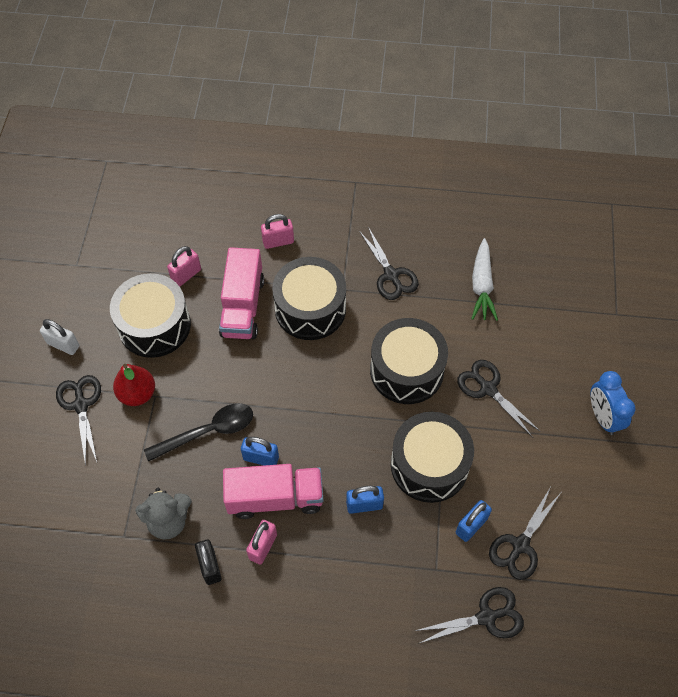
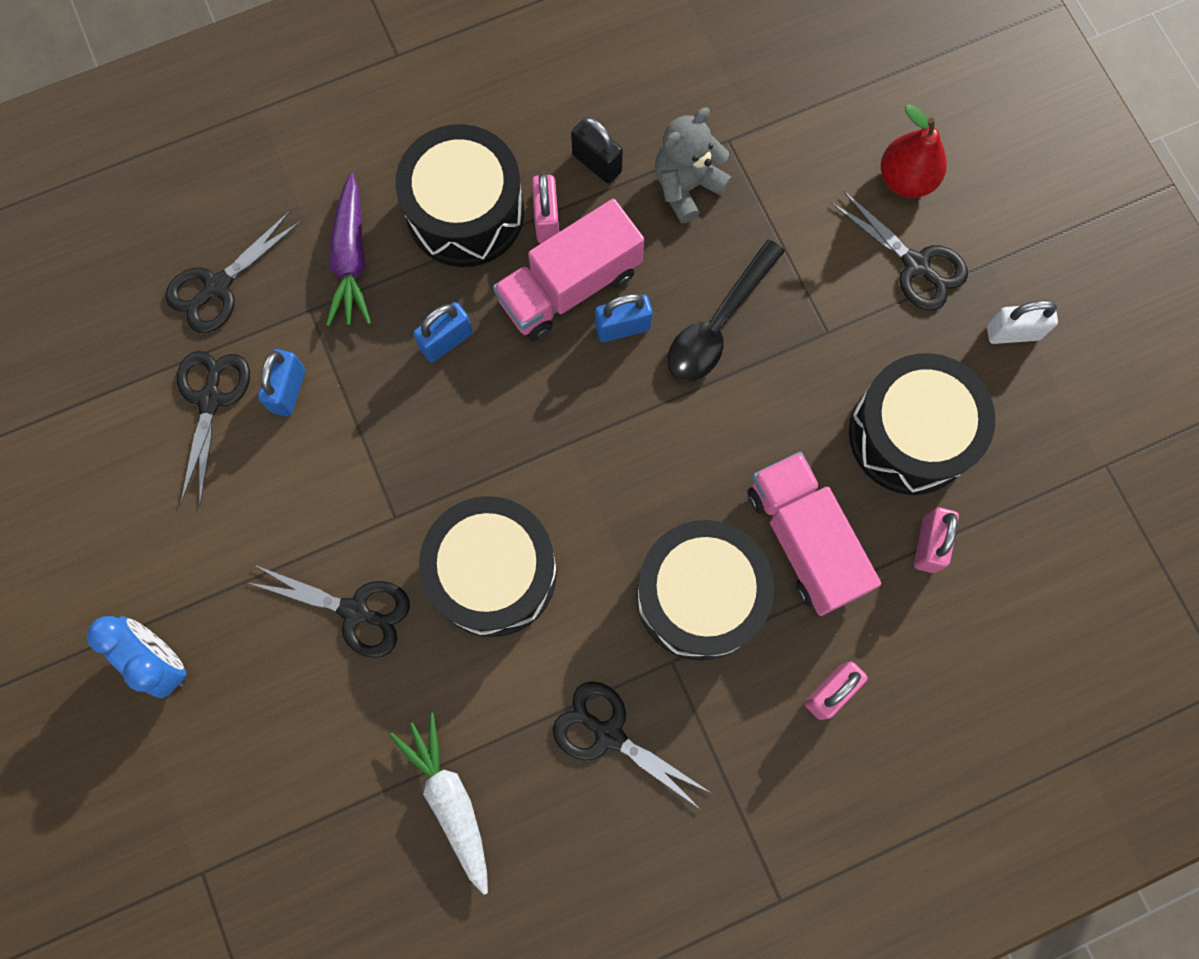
camera: 150 degrees right, 15 degrees up
red pear [113,364,155,406] -> red pear moved to [881,104,947,198]
black drum [391,412,474,503] -> black drum moved to [396,124,524,267]
none -> purple carrot [326,173,371,326]

